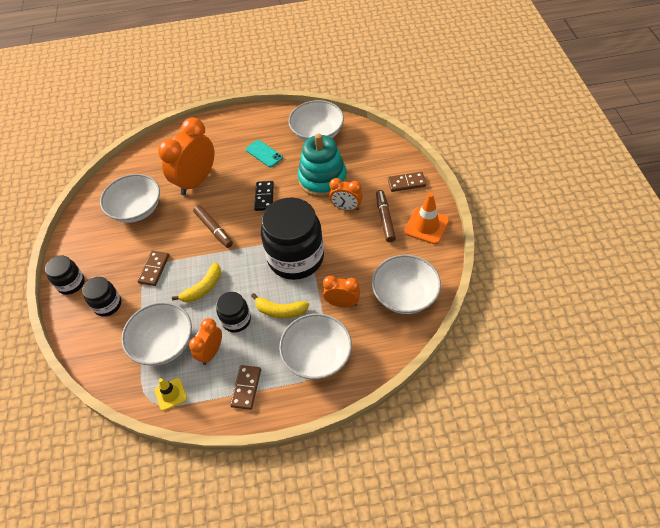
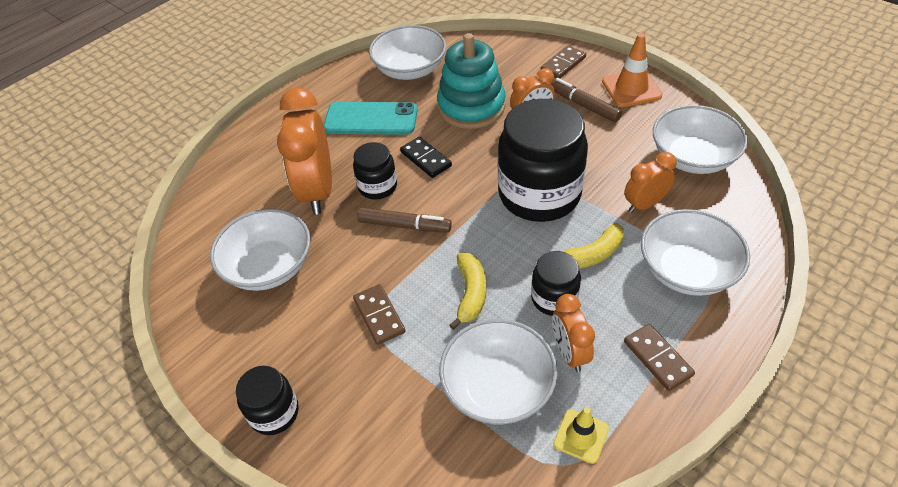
camera: 40 degrees left, 5 degrees down
black jar [82,277,121,317] -> black jar moved to [353,142,397,199]
turquoise phone [246,140,283,168] -> turquoise phone [324,102,418,135], size x1.61

